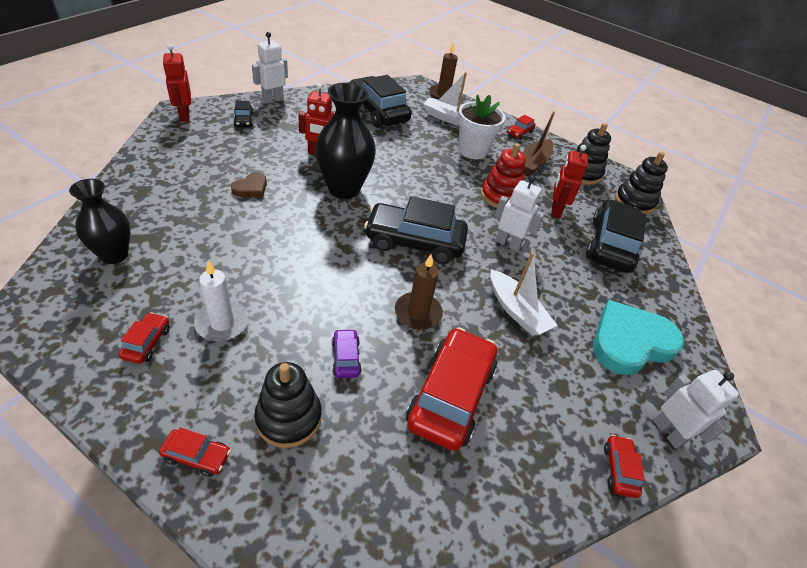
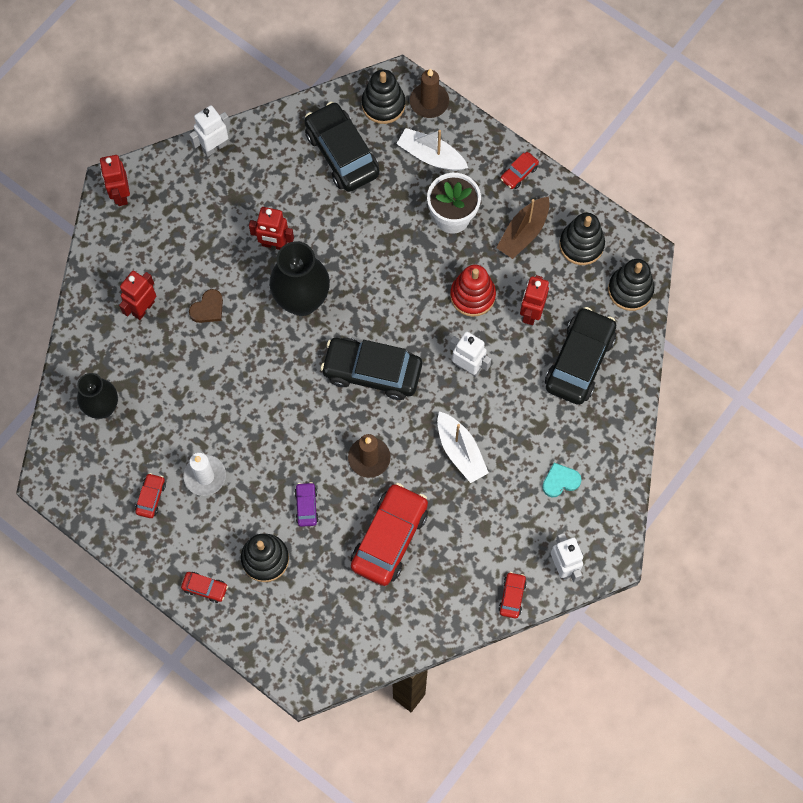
camera: 10 degrees right, 25 degrees up
black car [233,101,253,127] -> none
turquoise heart [593,300,684,375] -> turquoise heart [542,463,582,498], size x0.47
none -> red robot [119,271,156,320]
none -> black stacking toy [362,70,405,124]

